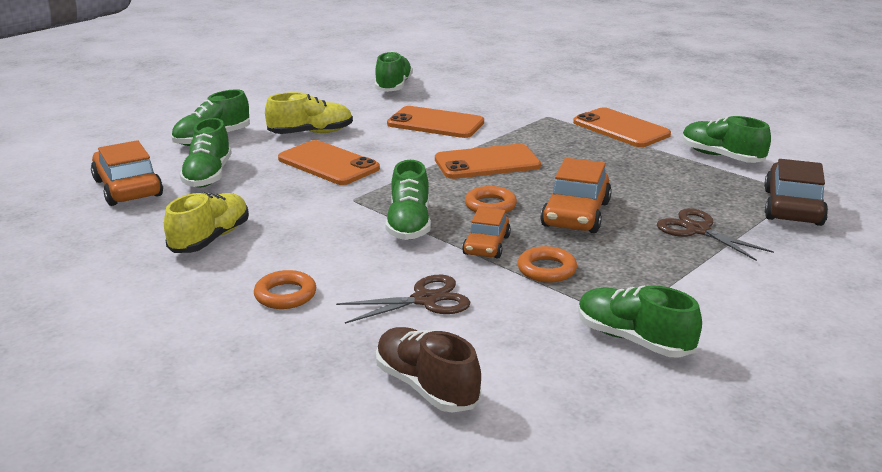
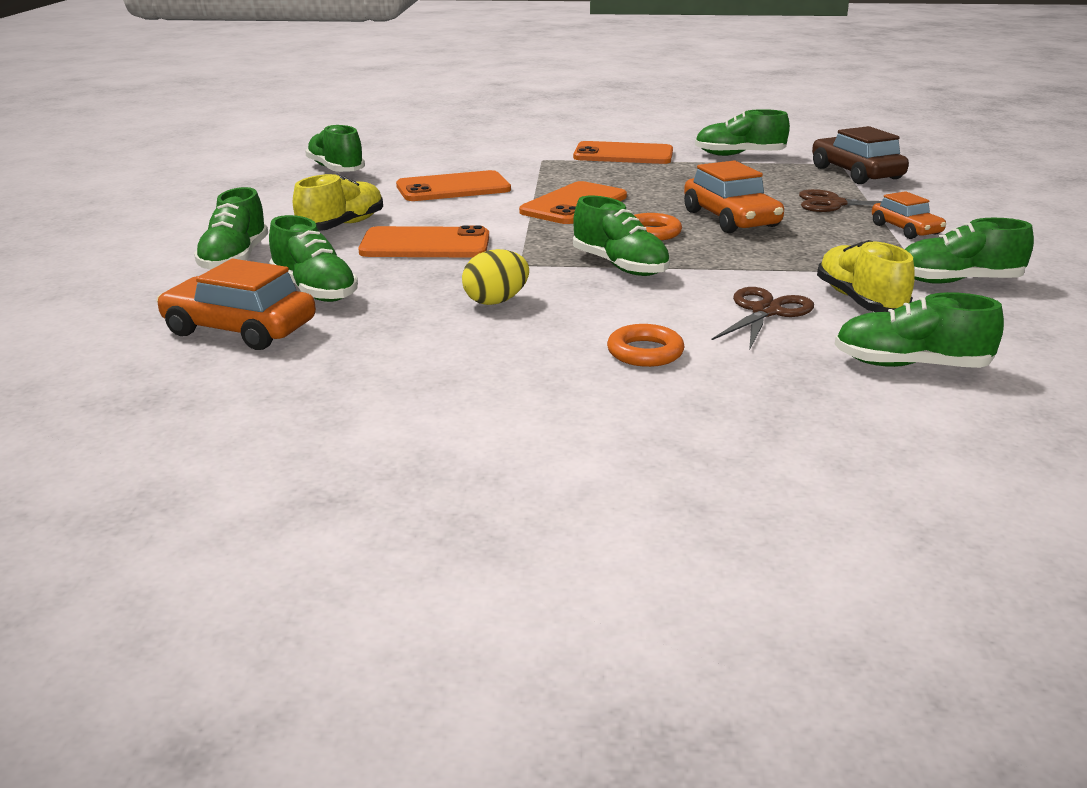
camera: 40 degrees left, 0 degrees up
yellow shoe [164,192,249,253] -> yellow shoe moved to [817,240,915,312]
brown shoe [376,327,481,413] -> green shoe [835,292,1004,368]
orange car [462,207,511,258] -> orange car moved to [872,191,946,239]
orange ring [518,246,577,282] -> none
none -> yellow egg [462,249,529,305]

